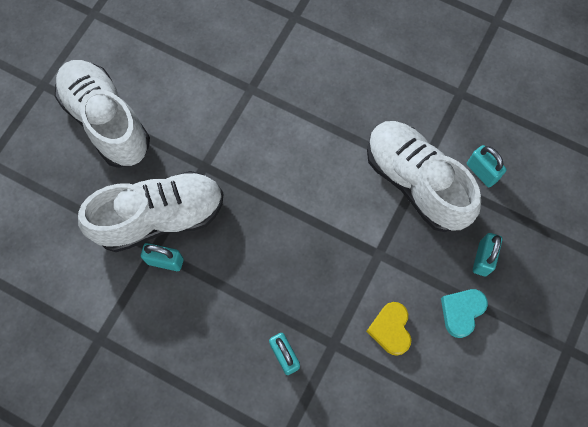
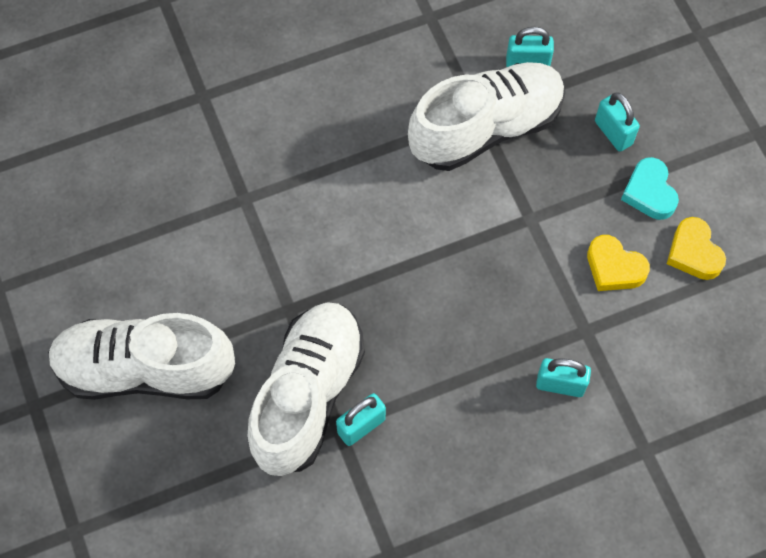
camera: 50 degrees left, 5 degrees down
white shoe [367,121,481,232] -> white shoe turned 150 degrees clockwise [408,62,565,171]
none -> yellow heart [667,217,726,280]

